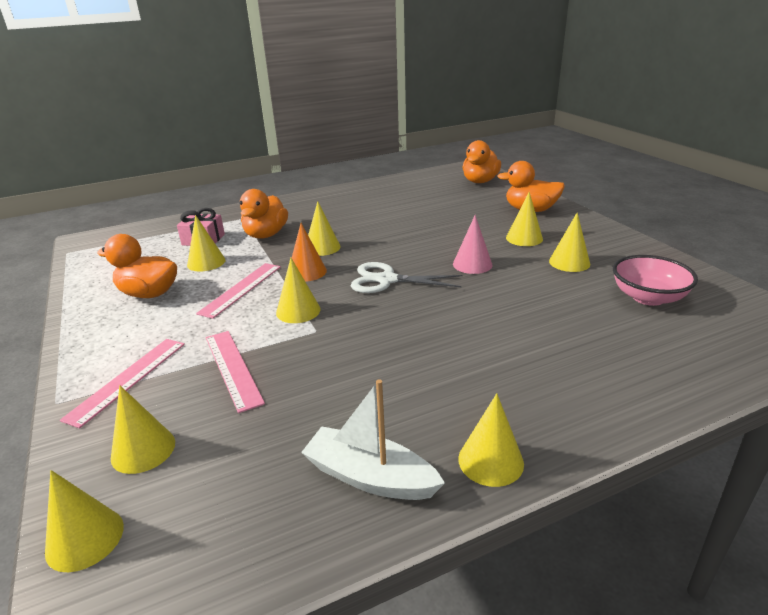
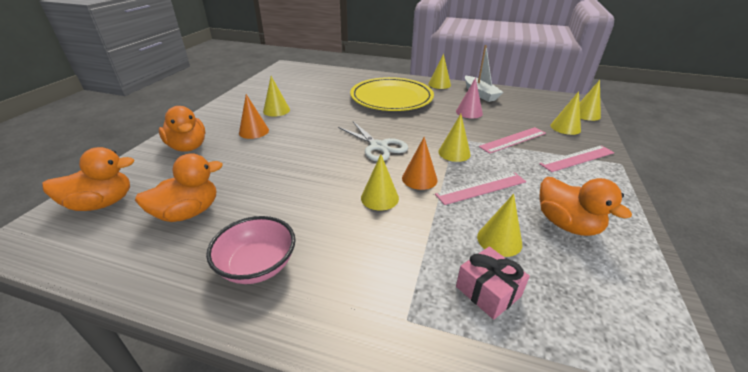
camera: 140 degrees left, 5 degrees up
pink ruler [206,331,265,413] -> pink ruler turned 45 degrees clockwise [479,127,546,154]
orange duck [240,189,288,239] -> orange duck moved to [135,153,223,222]
pink cone [453,215,492,274] -> pink cone moved to [456,78,483,118]
yellow cone [506,192,543,246] -> orange cone [239,94,269,139]
pink bowl [613,255,698,306] -> pink bowl moved to [206,216,296,284]
none -> yellow plate [350,77,434,111]

